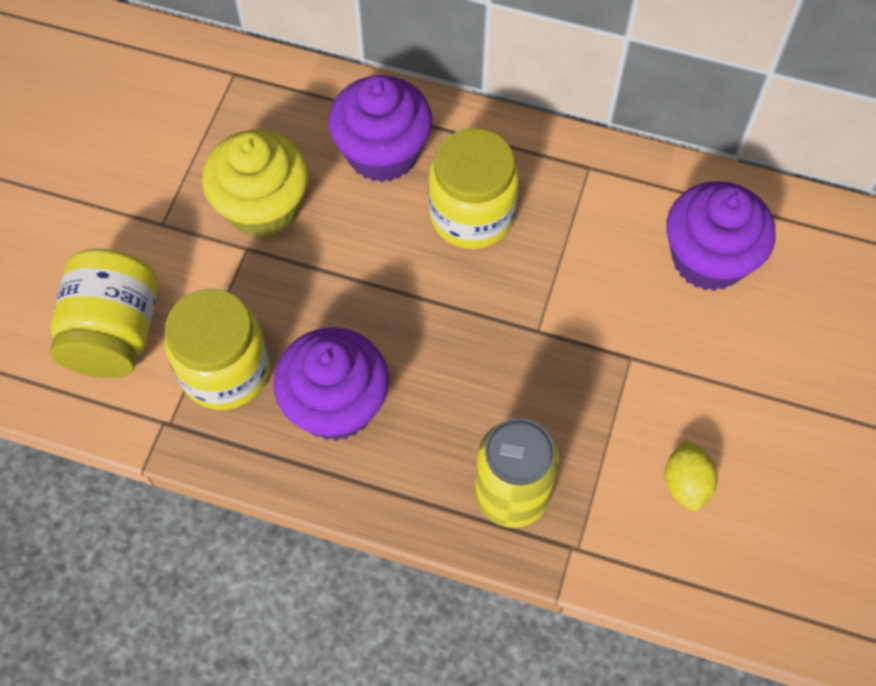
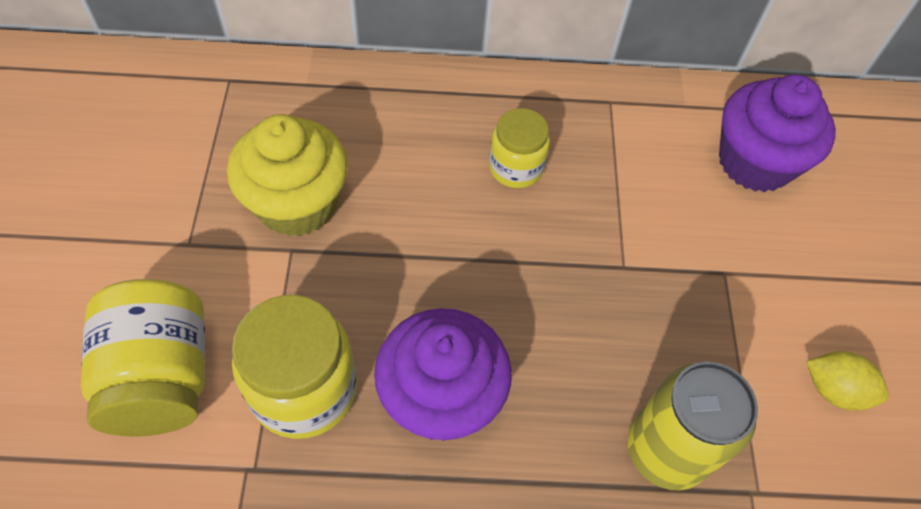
camera: 20 degrees left, 5 degrees down
purple cupcake [328,75,433,182] -> none
yellow jar [428,128,519,249] -> yellow jar [489,108,550,188], size x0.62
yellow lemon [665,439,718,511] -> yellow lemon turned 45 degrees counterclockwise [806,351,889,410]

